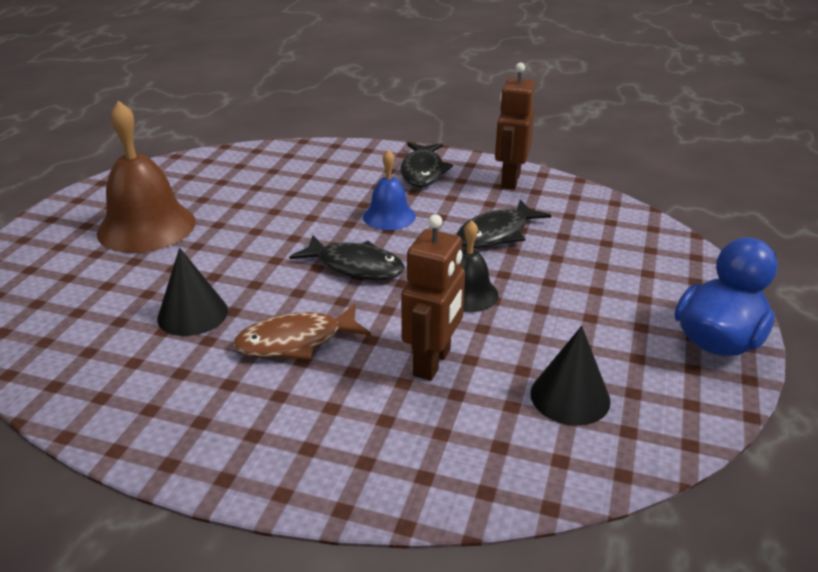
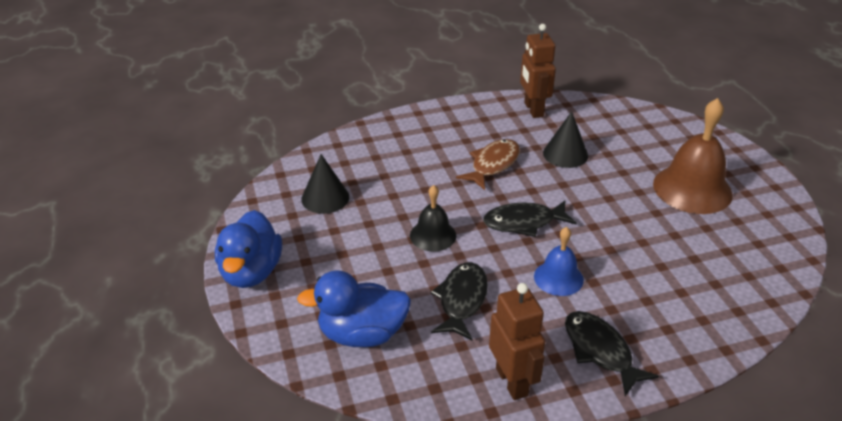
camera: 145 degrees right, 5 degrees up
brown robot [401,214,465,381] -> brown robot moved to [520,24,556,118]
none -> blue duck [297,270,411,347]

